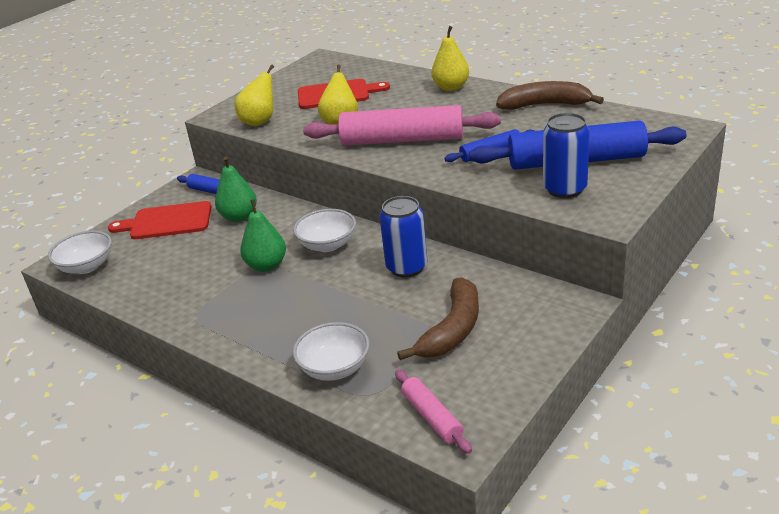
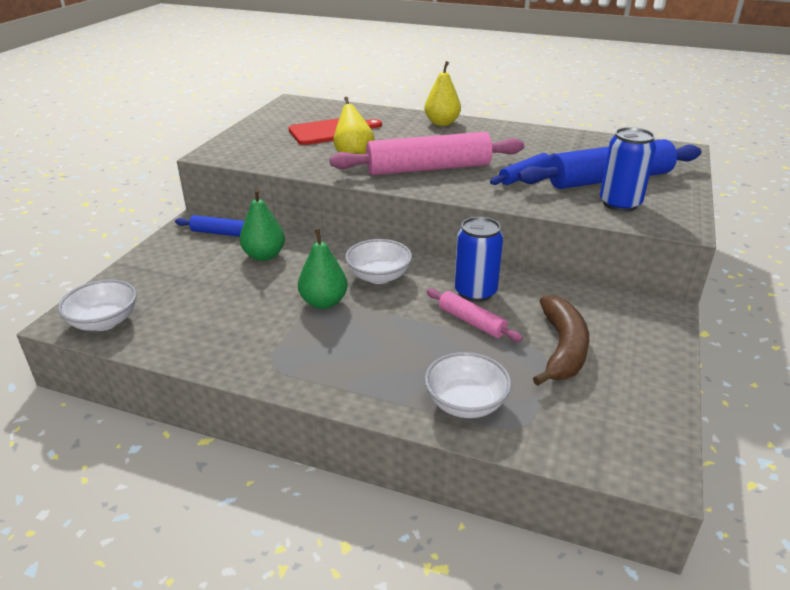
camera: 20 degrees left, 0 degrees up
red cutting board [108,201,212,239] -> none
yellow pear [234,65,274,126] -> none
pink rolling pin [395,370,472,454] -> pink rolling pin moved to [426,289,523,342]
brown banana [496,81,604,110] -> none

